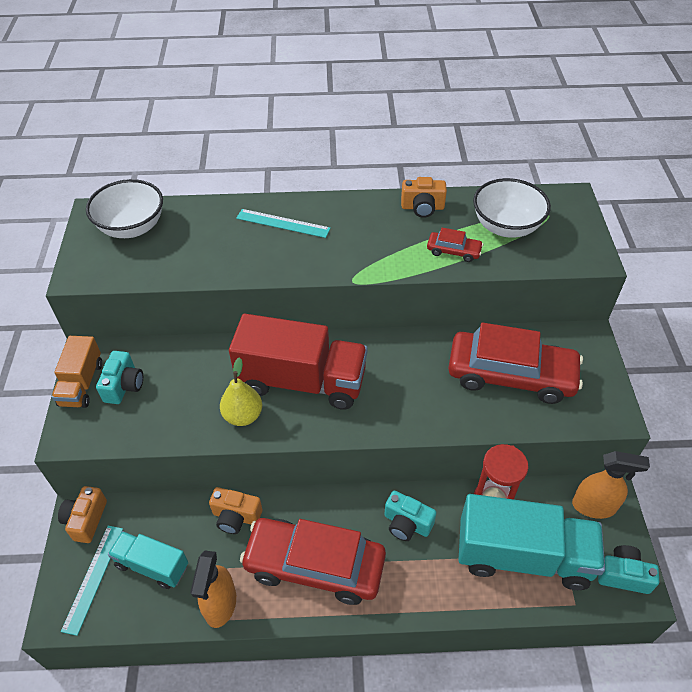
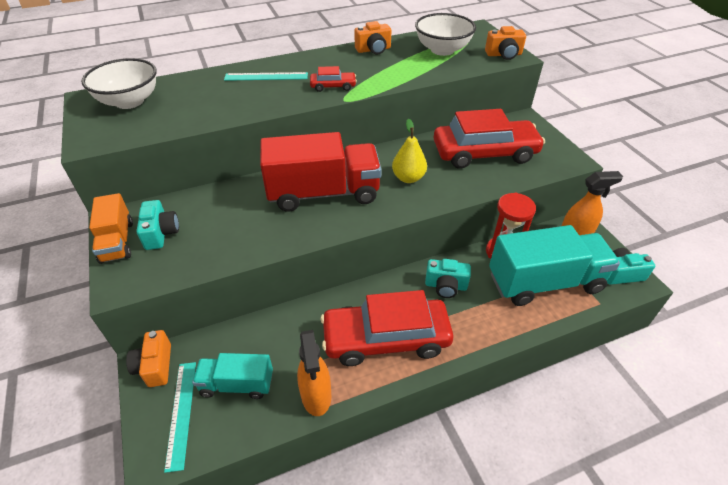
camera: 20 degrees left, 5 degrees down
orange camera [209,487,262,534] -> orange camera moved to [485,26,526,60]
yellow pear [220,357,262,426] -> yellow pear moved to [392,119,427,183]
red car [427,228,483,262] -> red car moved to [310,66,357,92]

